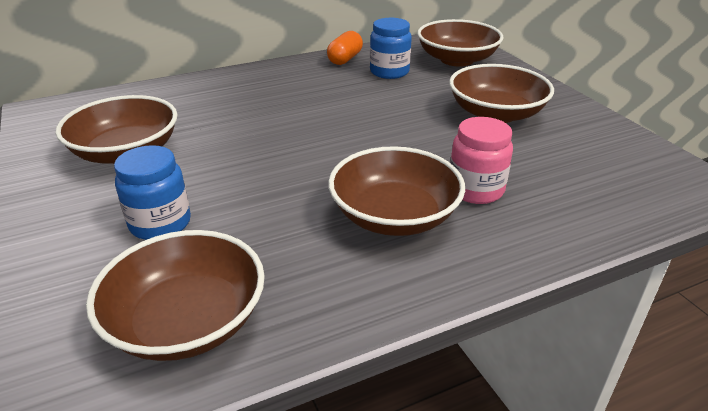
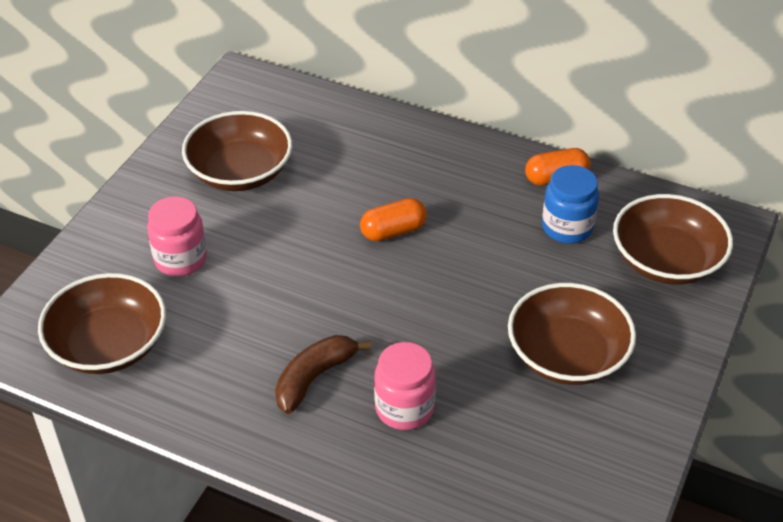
camera: 50 degrees right, 10 degrees up
blue jar [114,145,191,240] -> pink jar [147,196,207,277]
brown bowl [328,146,465,236] -> brown banana [275,335,372,414]
none -> orange capsule [360,198,427,241]

